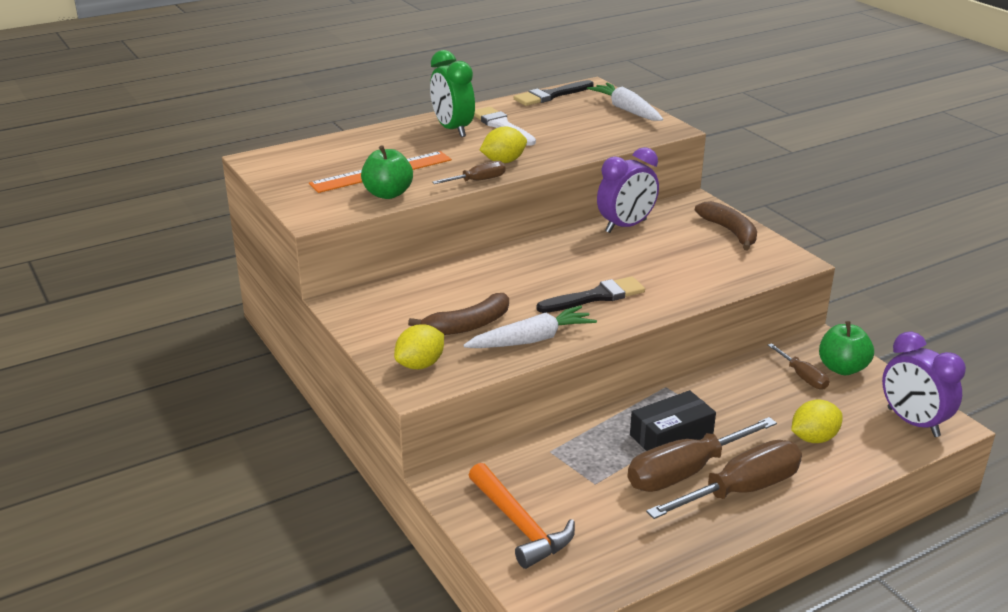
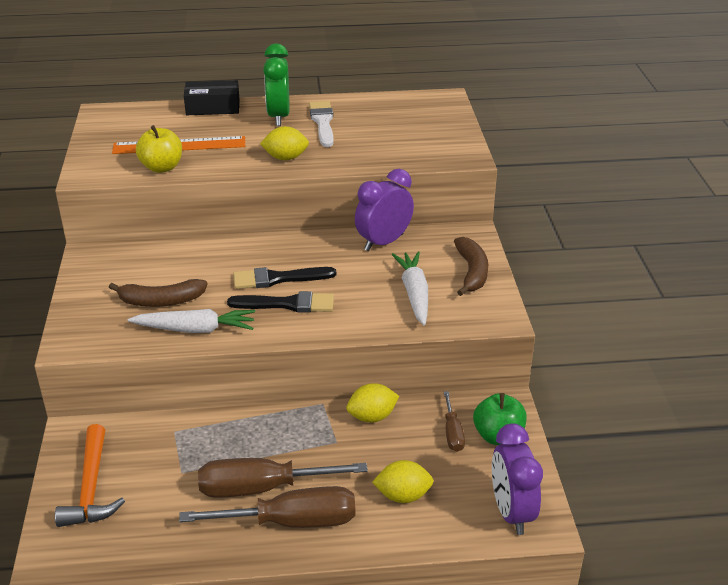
camera: 25 degrees right, 5 degrees up
green apple [361,145,413,199] -> yellow apple [136,125,182,173]
yellow lemon [394,324,444,369] -> yellow lemon moved to [346,383,399,422]
brown screwdriver [433,161,505,184] -> none
black brush [514,80,594,106] -> black brush moved to [233,267,337,289]
white carrot [587,83,663,121] -> white carrot moved to [392,252,428,325]
purple clock [597,147,659,233] -> purple clock turned 150 degrees clockwise [355,169,414,251]
black box [630,390,716,451] -> black box moved to [184,80,240,115]

